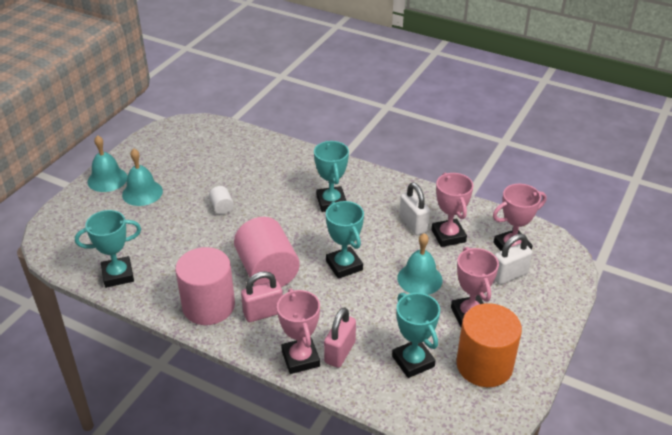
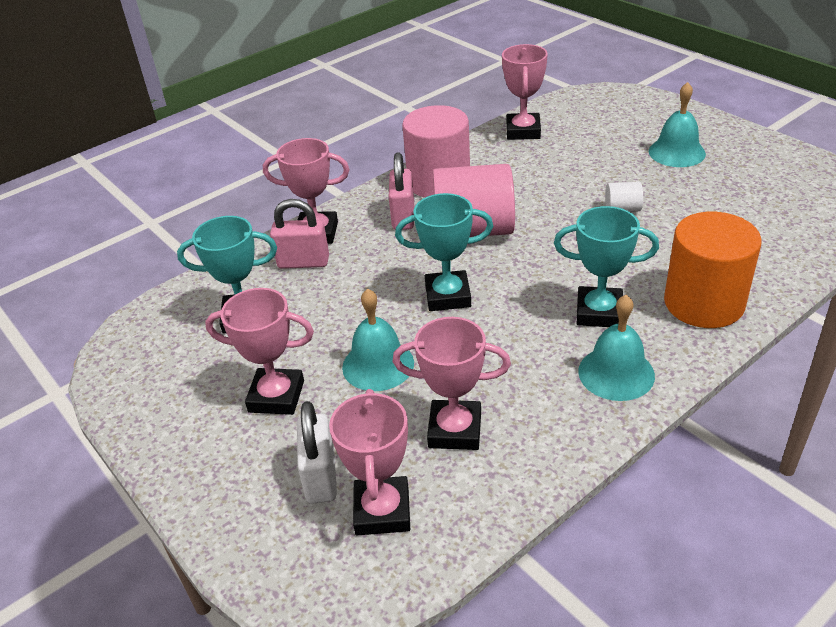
camera: 115 degrees right, 0 degrees up
turquoise trophy [75,210,141,288] -> pink trophy [502,44,548,140]
turquoise bell [88,135,127,192] -> turquoise bell moved to [578,295,655,401]
pink padlock [324,307,356,368] -> pink padlock turned 45 degrees counterclockwise [270,199,329,269]
white padlock [399,182,430,235] -> none
orange cylinder [456,303,522,387] -> orange cylinder moved to [664,212,762,328]

